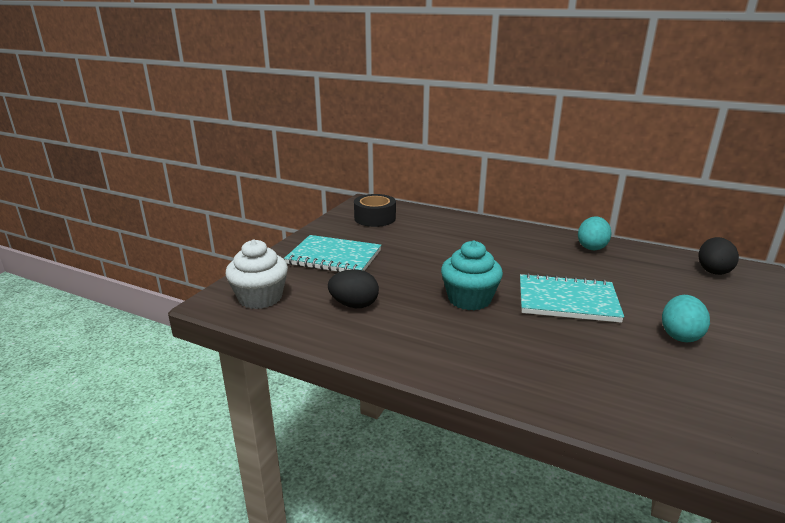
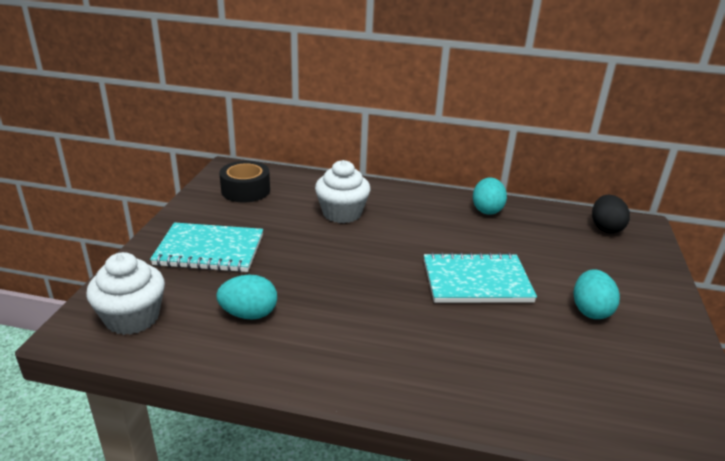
camera: 15 degrees left, 5 degrees up
black egg [328,269,379,308] -> turquoise egg [216,275,277,319]
turquoise cupcake [441,241,503,310] -> none
none -> white cupcake [315,160,370,223]

